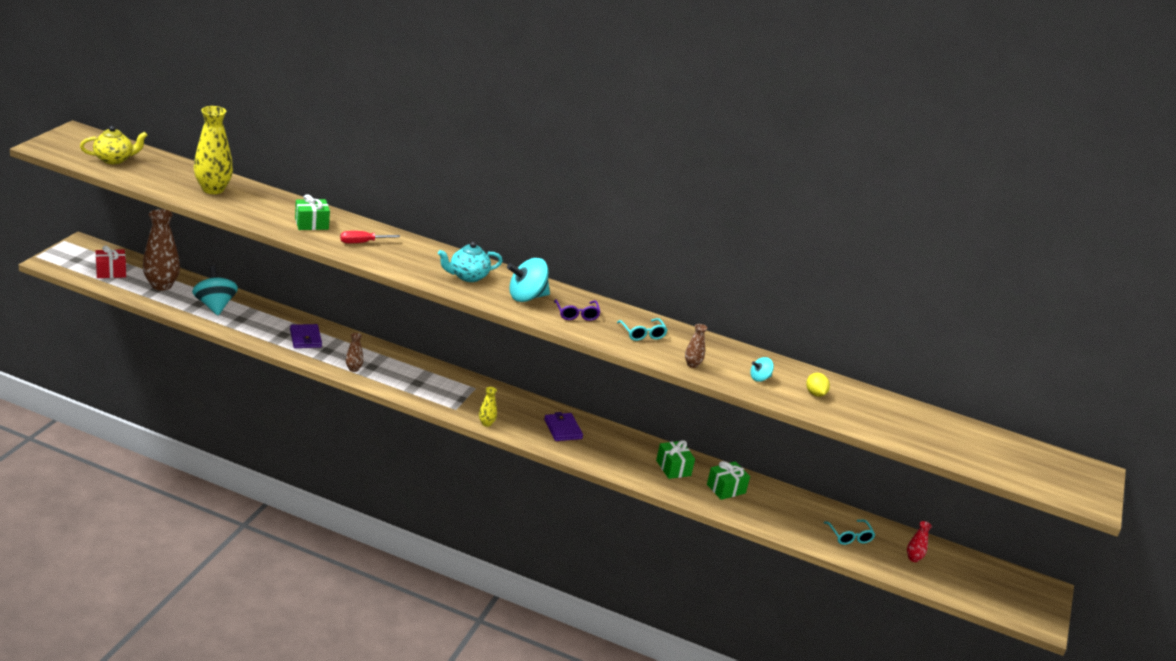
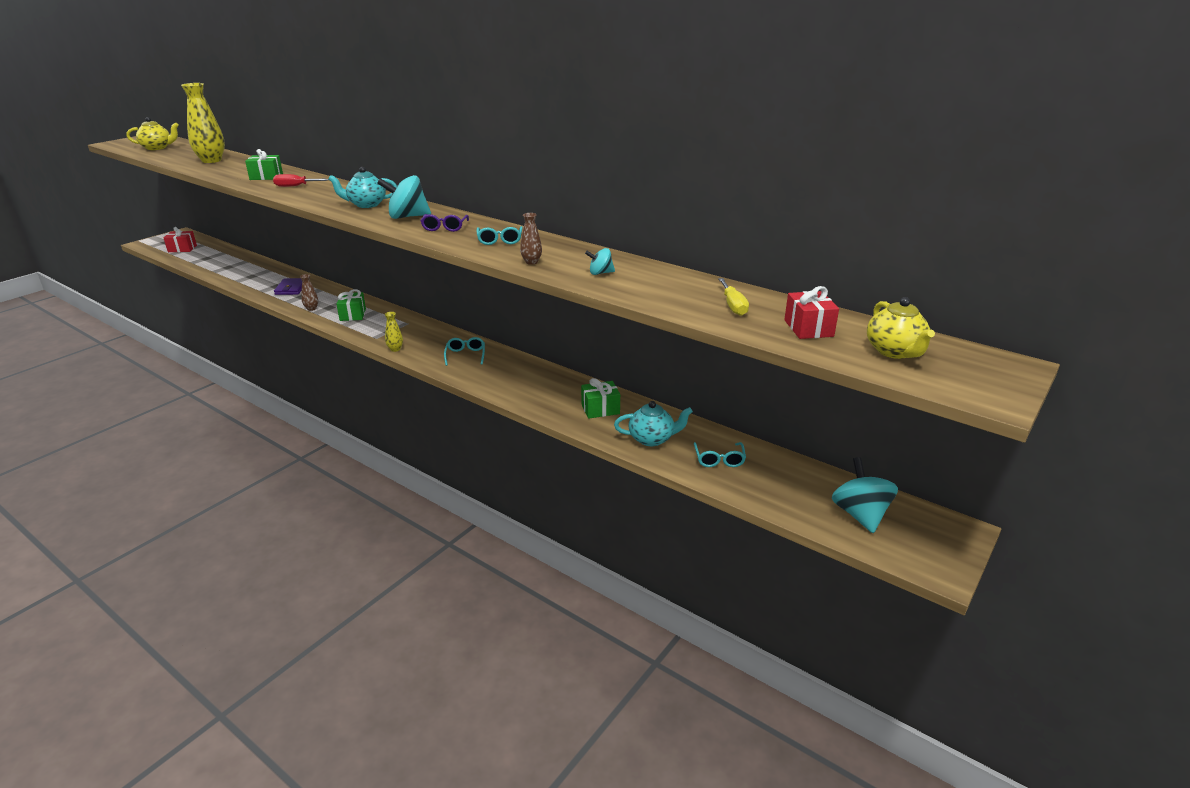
camera: 20 degrees right, 0 degrees up
brown vase [143,209,180,290] -> none
turquoise spinning top [192,265,238,315] -> turquoise spinning top moved to [832,457,898,533]
purple wallet [544,412,583,441] -> turquoise glasses [444,337,485,366]
green gift [656,440,695,479] -> green gift moved to [337,289,366,321]
yellow lemon [806,373,830,397] -> none
red vase [907,521,932,562] -> none
none -> turquoise teapot [614,401,693,446]
none -> yellow screwdriver [718,278,749,316]
none -> red gift [784,286,839,339]
none -> yellow teapot [867,297,935,359]

